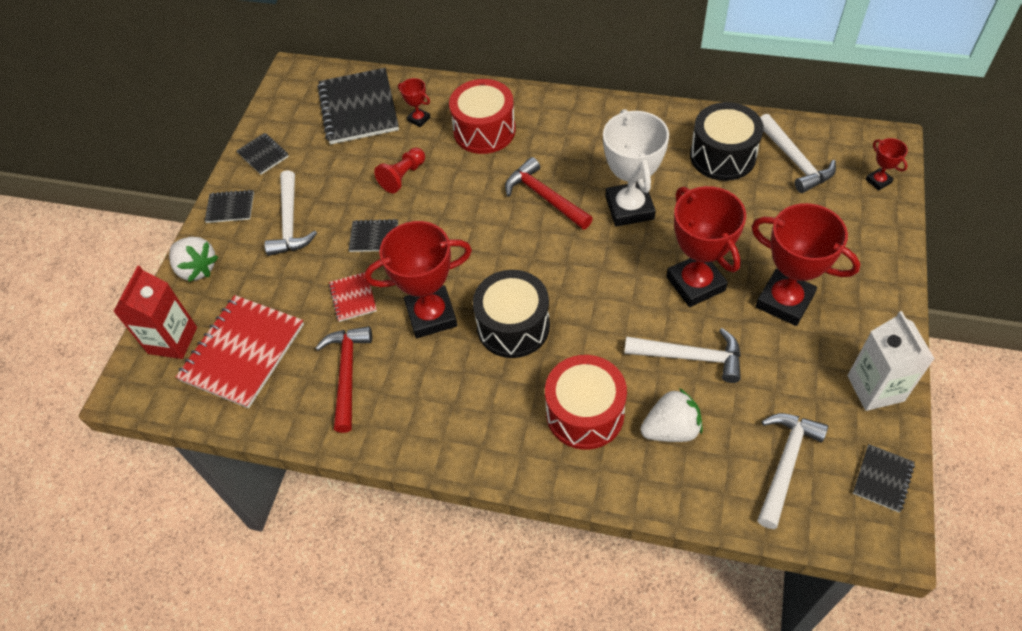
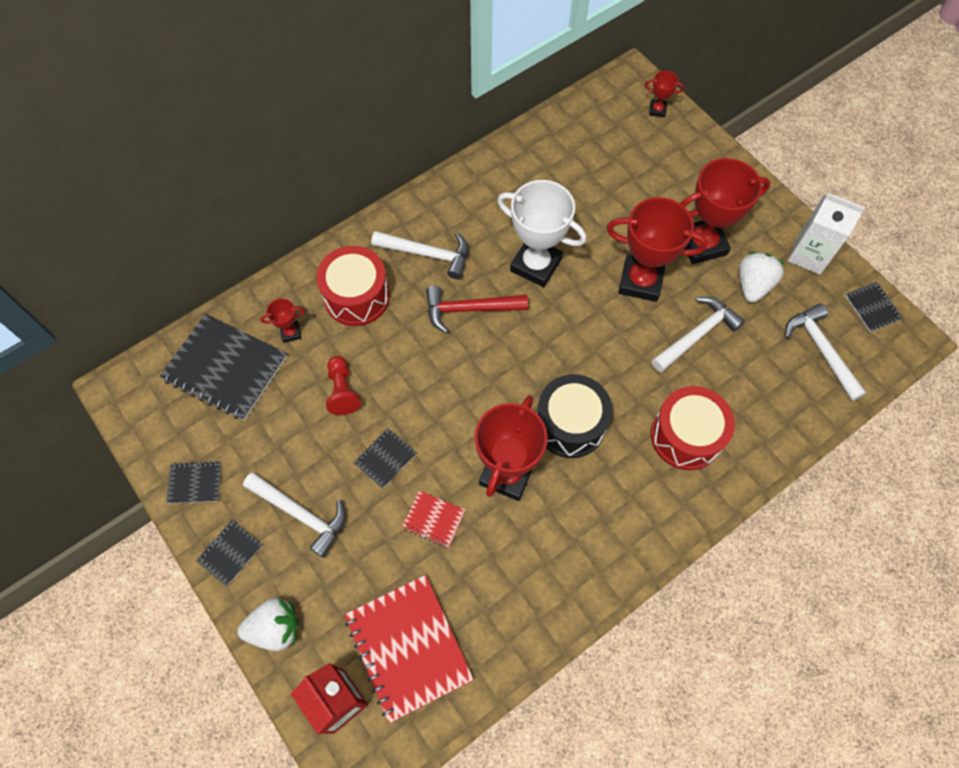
camera: 55 degrees left, 10 degrees up
red hammer [316,326,372,433] -> none
white strawberry [641,388,703,442] -> white strawberry moved to [739,252,784,303]
black drum [690,102,764,181] -> none
white hammer [760,114,836,193] -> white hammer moved to [371,231,468,279]

